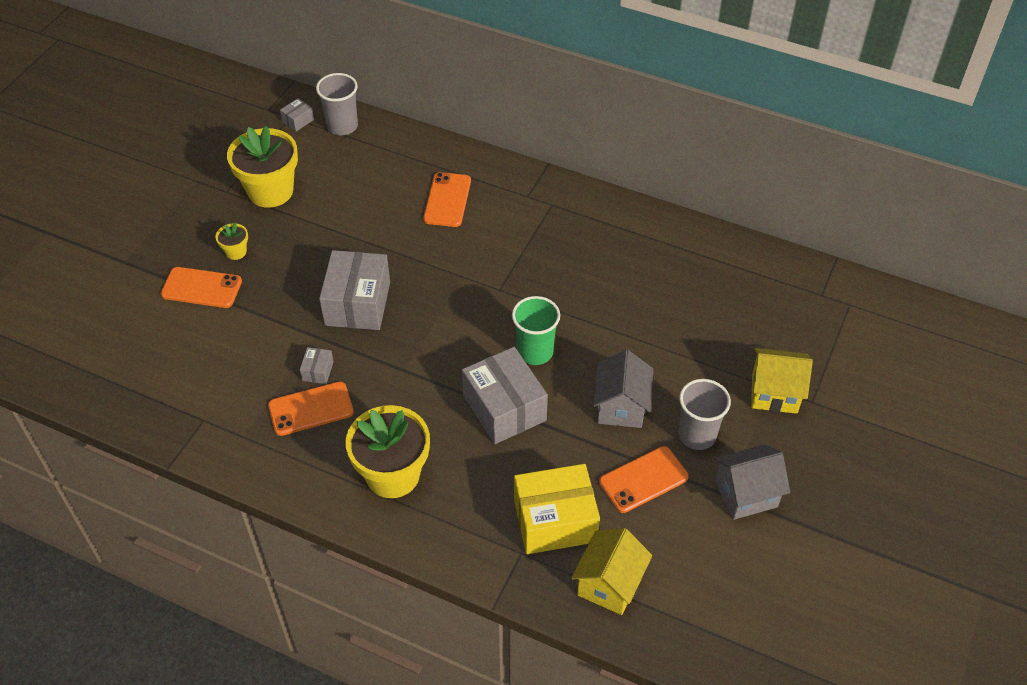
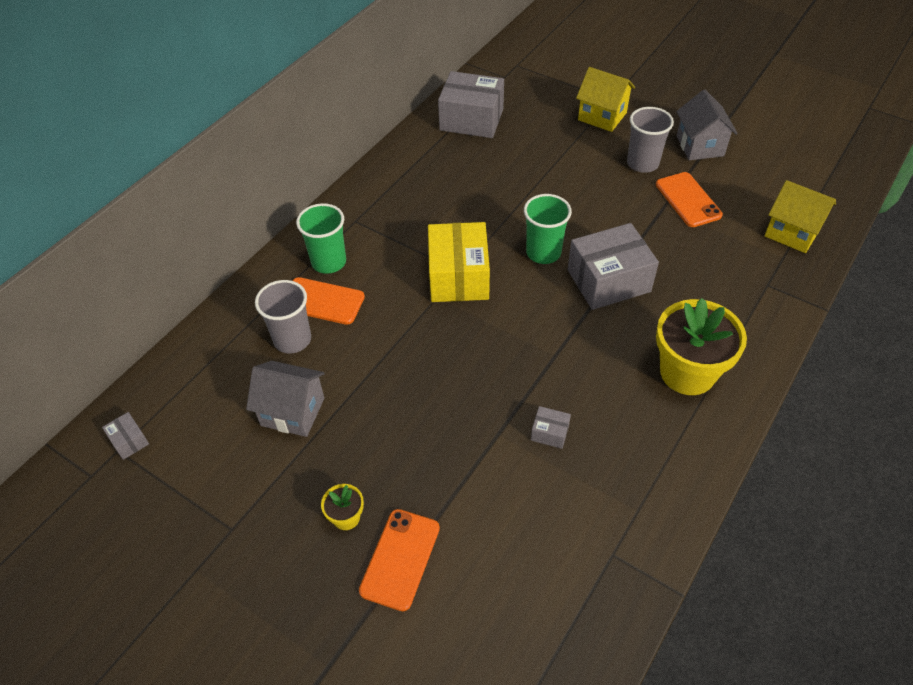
camera: 80 degrees left, 0 degrees up
yellow flower pot [227,126,298,208] -> none
orange phone [268,381,354,436] -> none
grey cup [316,73,358,135] -> grey cup moved to [255,280,311,354]
grey box [319,250,390,330] -> grey box moved to [438,71,504,138]
yellow box [514,464,600,554] -> yellow box moved to [428,222,490,302]
grey house [593,350,653,428] -> grey house moved to [246,361,325,437]
yellow house [751,348,813,414] -> yellow house turned 75 degrees counterclockwise [576,67,635,132]
none -> green cup [296,203,346,274]

